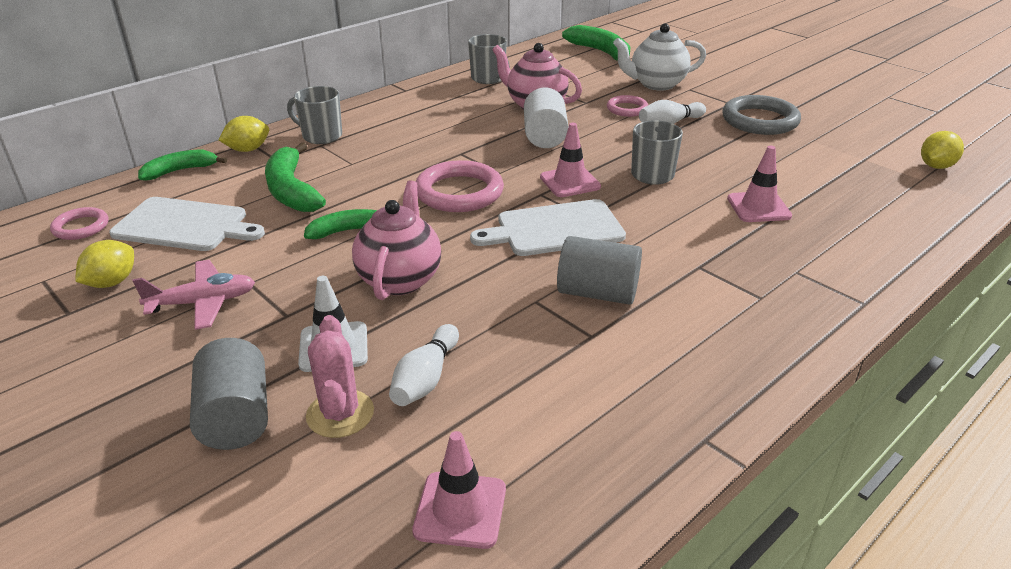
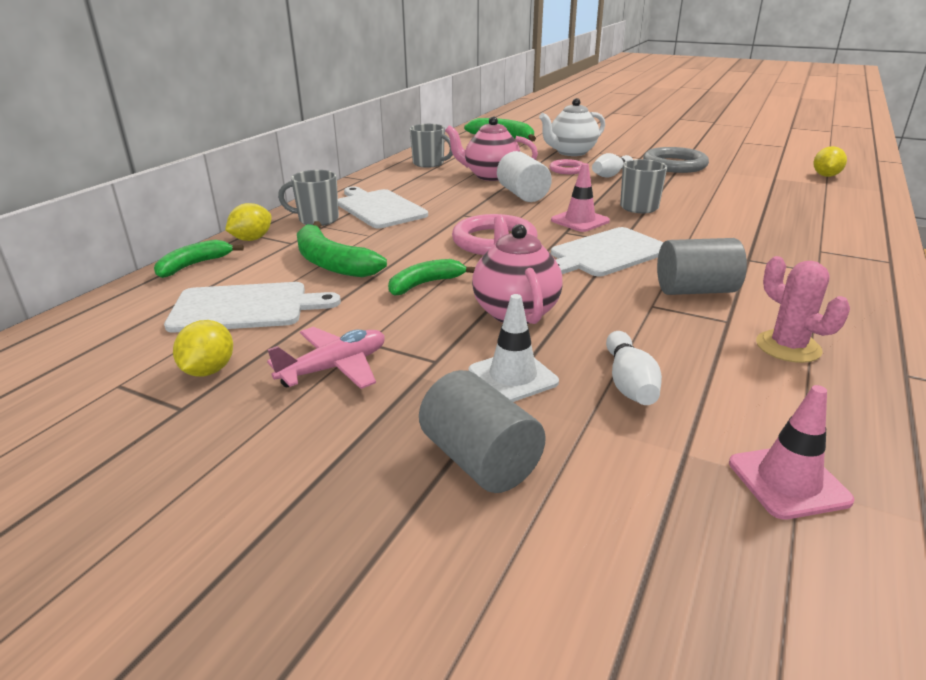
camera: 20 degrees left, 5 degrees down
pink ring [50,207,108,240] -> none
pink cactus [306,315,374,438] -> pink cactus moved to [756,256,850,363]
pink traffic cone [727,146,792,222] -> none
none -> white cutting board [338,187,428,228]

